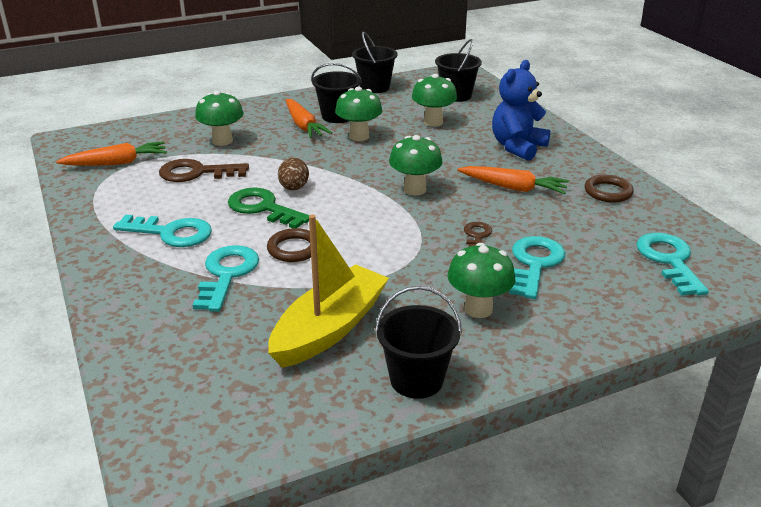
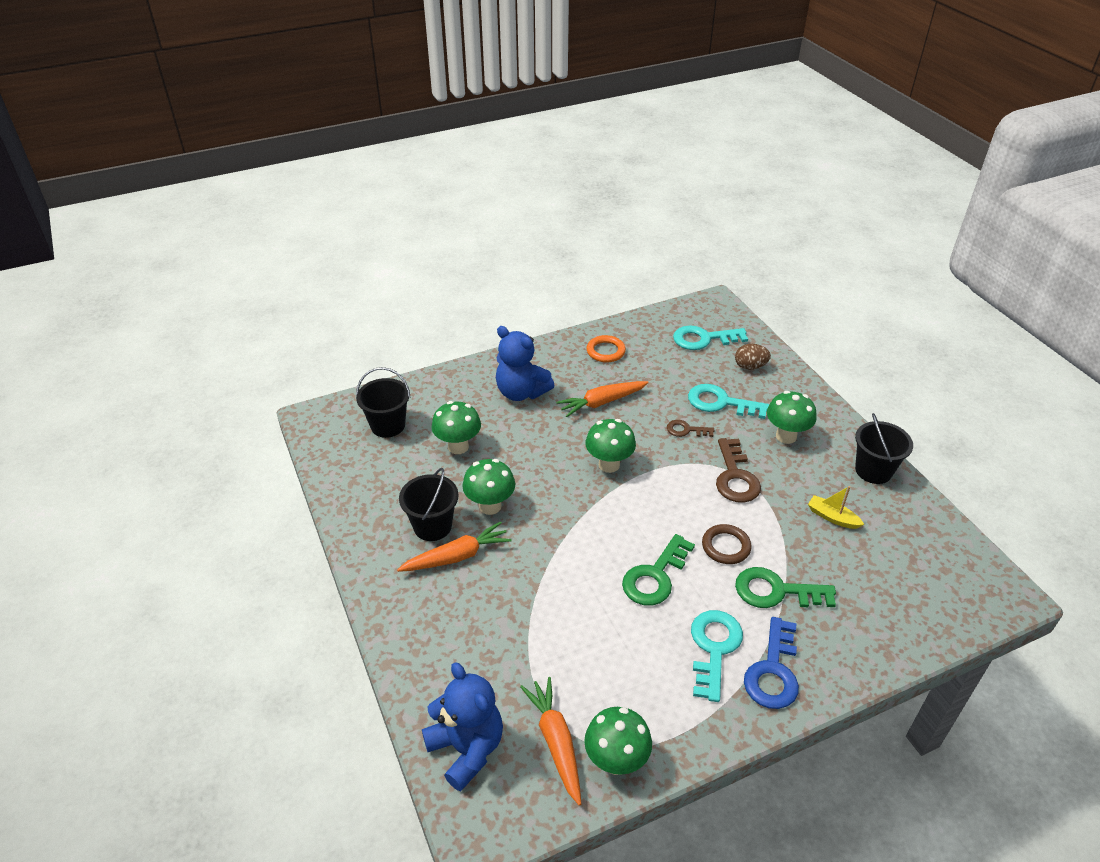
camera: 90 degrees left, 10 degrees up
brown key [159,159,249,182] -> brown key moved to [716,438,761,503]
turquoise key [193,245,259,312] -> green key [735,567,836,608]
green mushroom [195,91,244,146] -> green mushroom moved to [584,707,652,775]
yellow boat [268,215,389,368] -> yellow boat [808,486,864,529], size x0.46
brown egg [278,158,309,190] -> brown egg moved to [735,344,771,370]
black bucket [352,32,398,93] -> none
orange carrot [457,166,569,194] -> orange carrot turned 135 degrees counterclockwise [556,381,649,417]
brown ring [584,175,634,203] -> orange ring [587,335,626,363]
none -> blue teddy bear [422,662,503,791]
none -> blue key [744,617,799,709]

